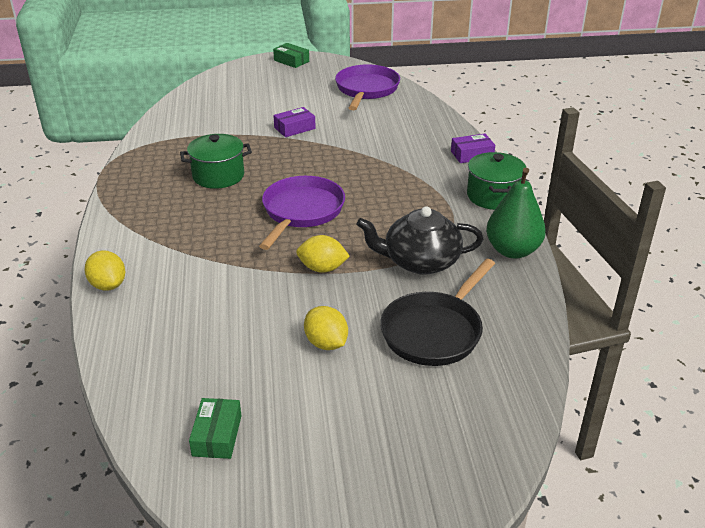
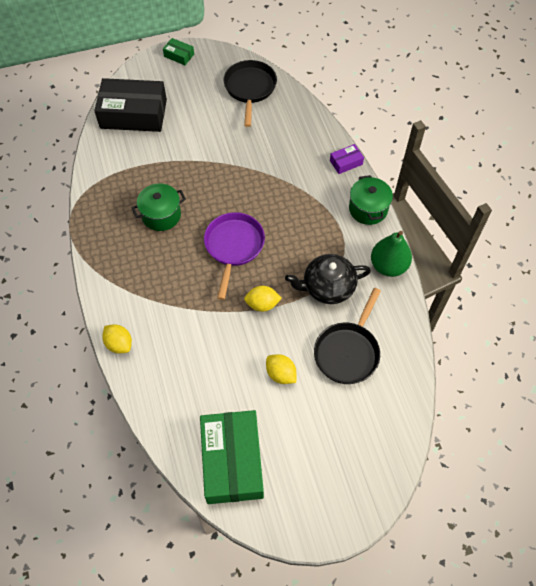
camera: 10 degrees left, 25 degrees up
green box [189,398,241,459] -> green box [200,410,264,504], size x2.32
purple box [273,107,316,137] -> none
purple pan [335,64,400,110] -> black pan [224,60,277,127]
none -> black box [94,78,167,132]

